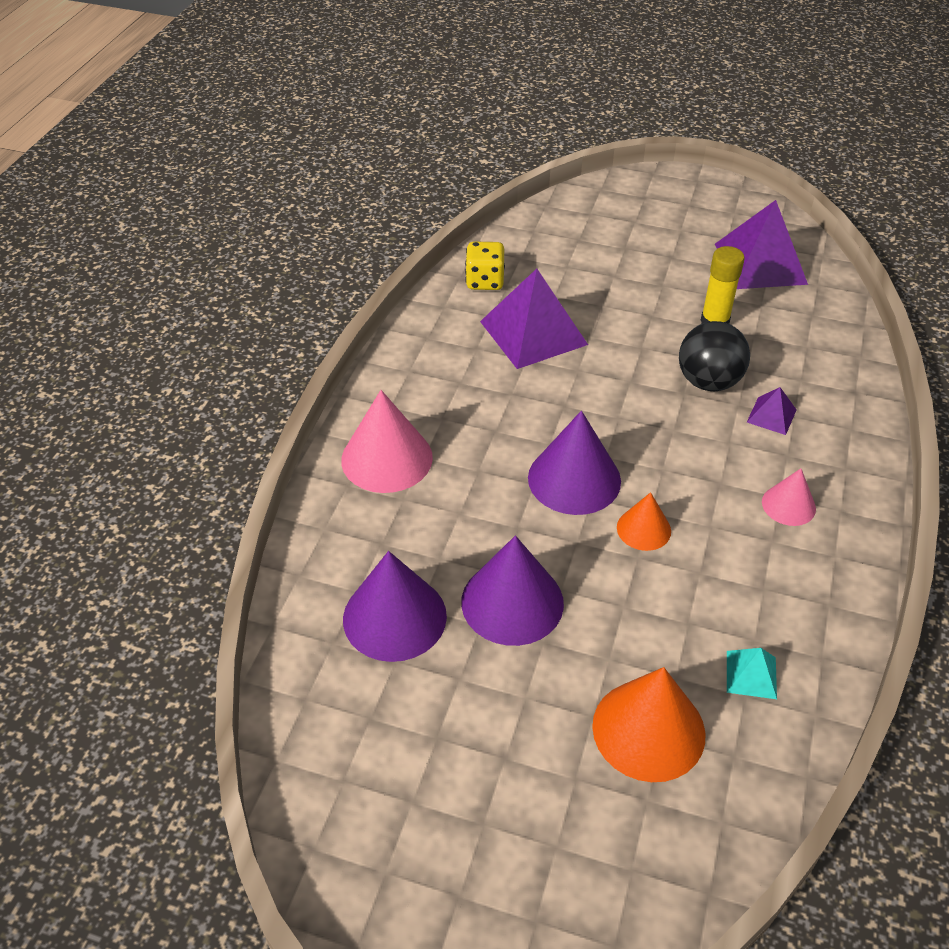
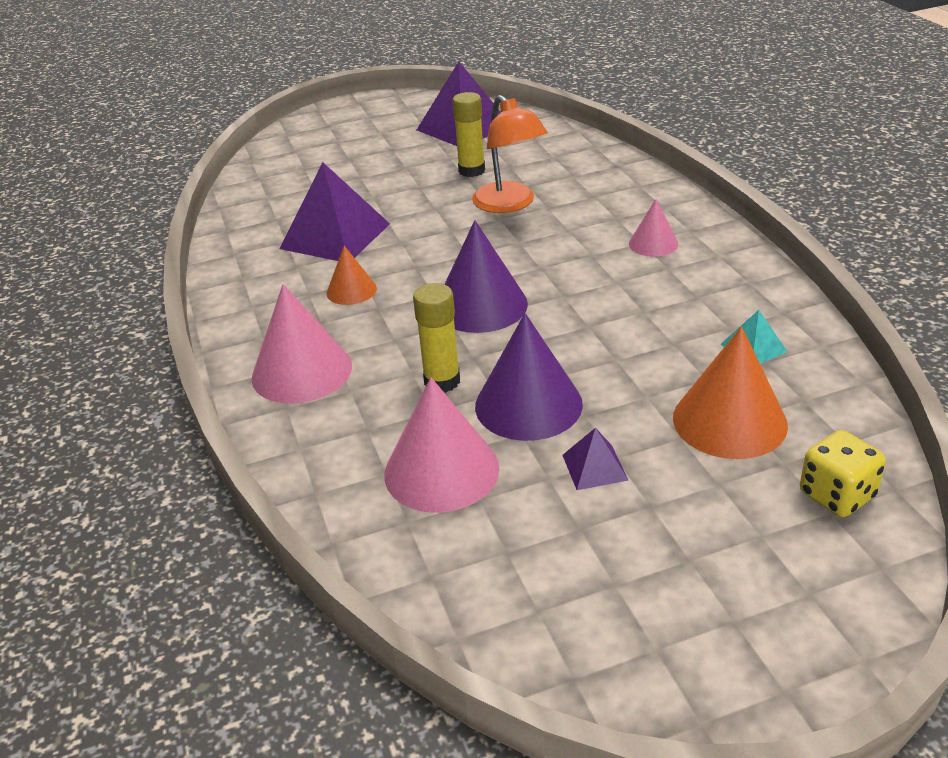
camera: 35 degrees left, 10 degrees down
purple cone [343,551,447,662] -> pink cone [384,377,500,513]
yellow dice [465,242,505,290] -> yellow dice moved to [800,430,886,517]
orange cone [617,492,671,551] -> orange cone moved to [327,246,377,305]
black ball [679,321,750,391] -> orange lamp [472,95,548,213]
purple pyramid [747,387,797,435] -> purple pyramid moved to [562,428,629,490]
none -> yellow glue stick [413,283,460,393]

